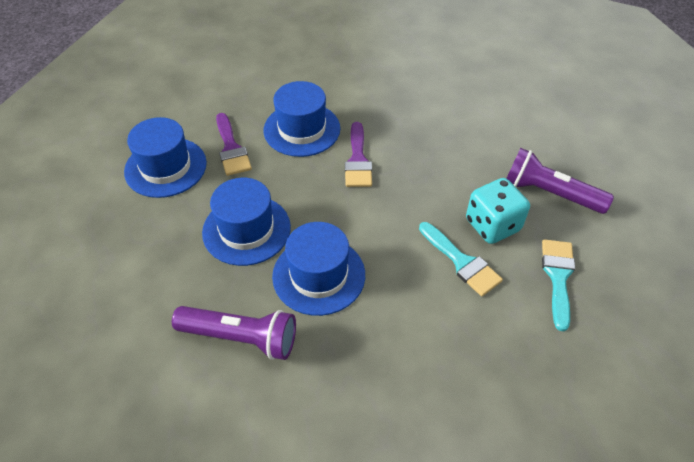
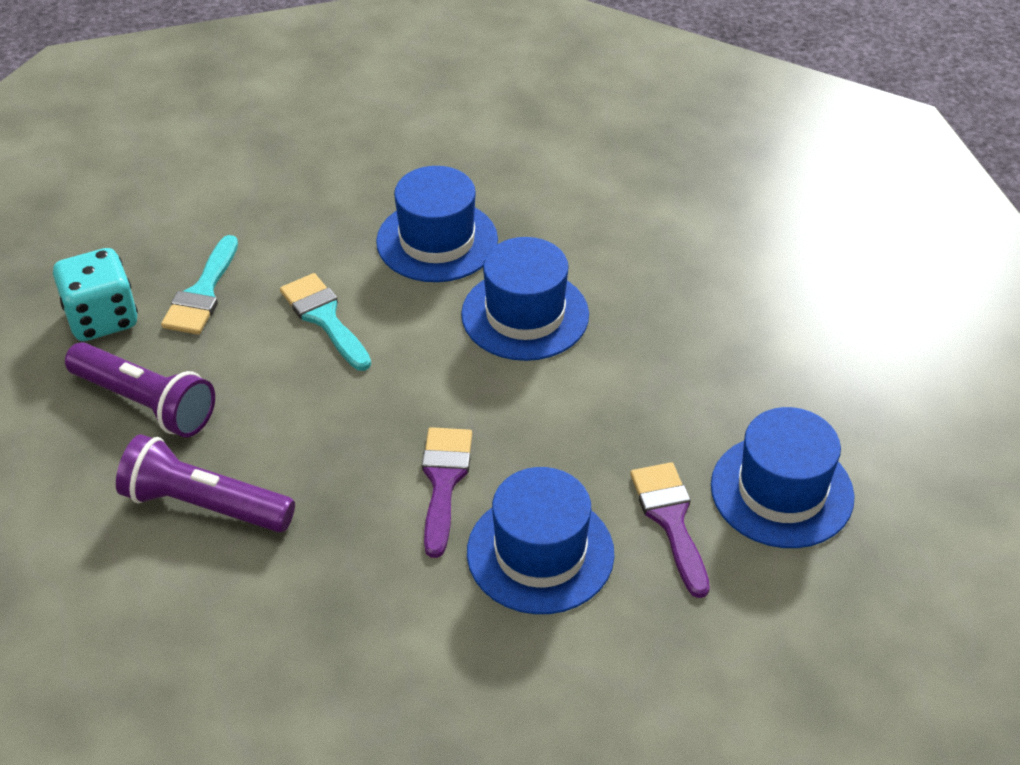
camera: 175 degrees left, 5 degrees down
purple flashlight [172,306,296,360] -> purple flashlight moved to [116,434,295,532]
blue hat [202,178,291,266] -> blue hat moved to [376,166,498,282]
turquoise dice [466,178,530,244] -> turquoise dice moved to [53,248,138,341]

